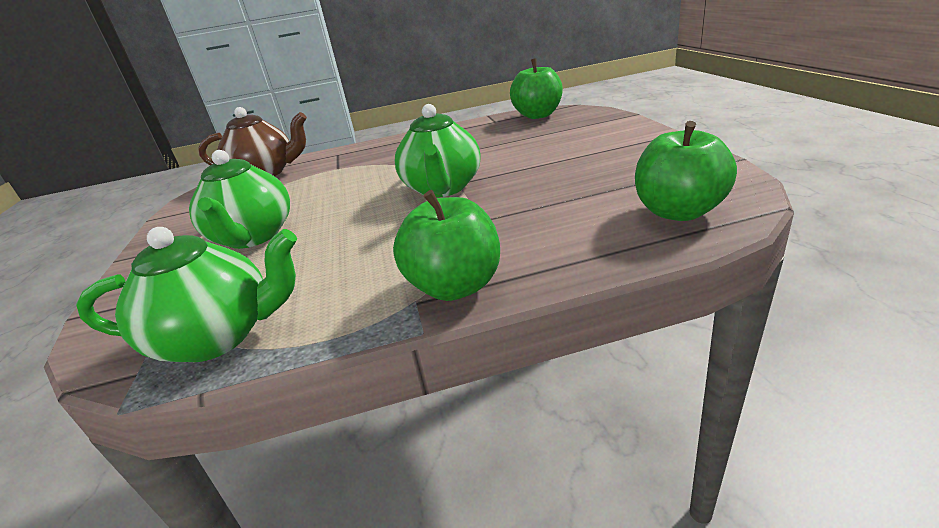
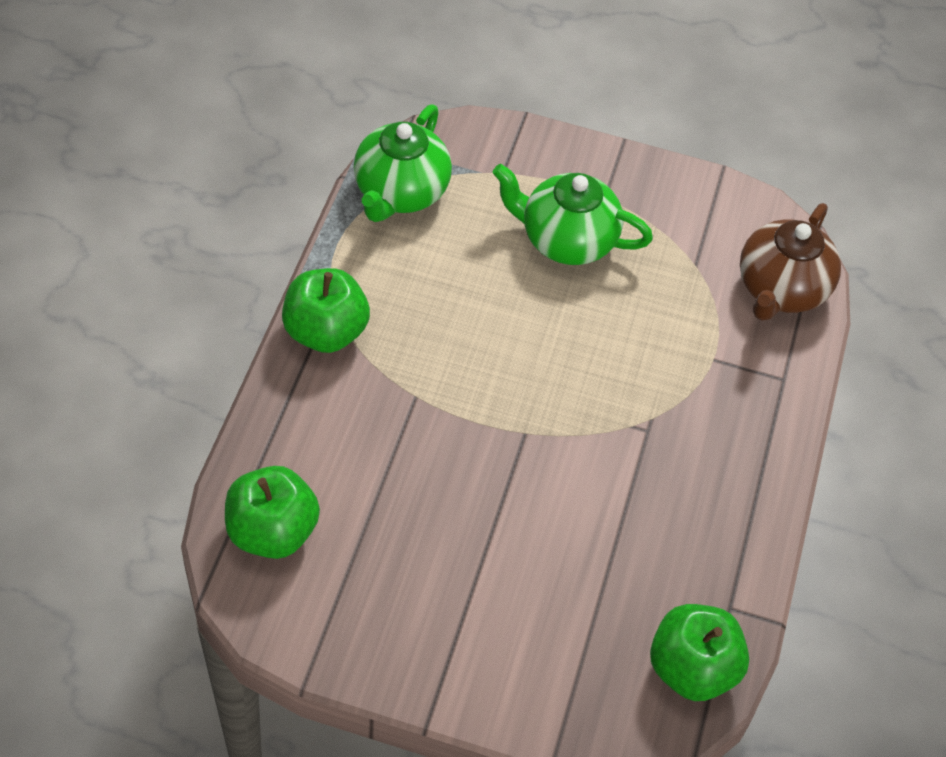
camera: 110 degrees right, 25 degrees up
green teapot [395,104,480,198] -> none

